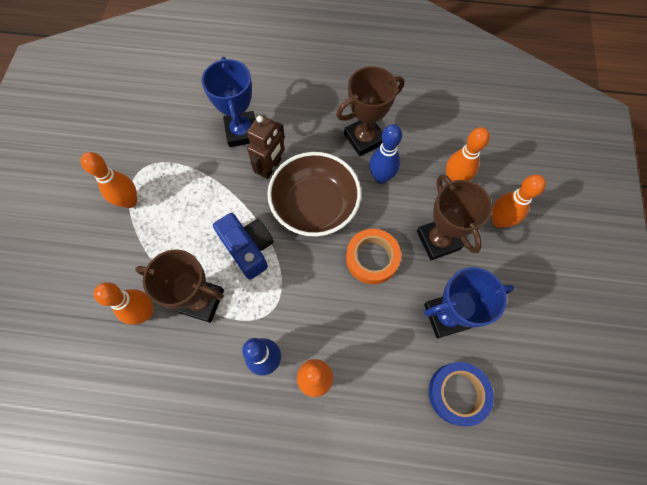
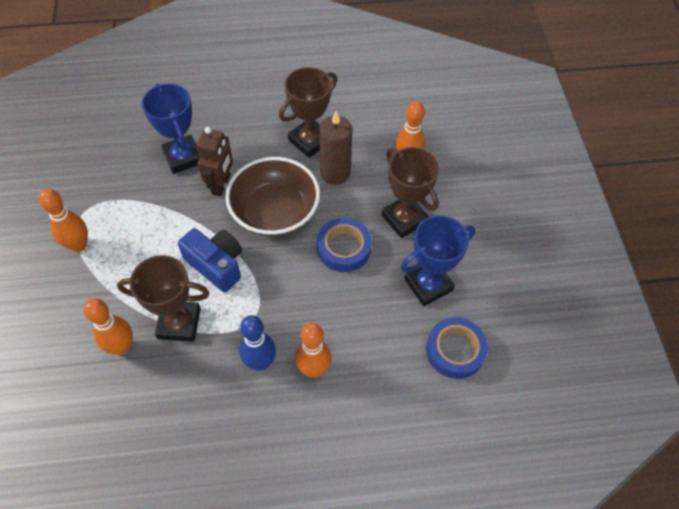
camera: 15 degrees left, 10 degrees down
orange tape [346,229,401,284] -> blue tape [317,218,372,272]
blue bowling pin [369,124,402,184] -> brown candle [319,111,352,185]
orange bowling pin [492,174,546,228] -> none

